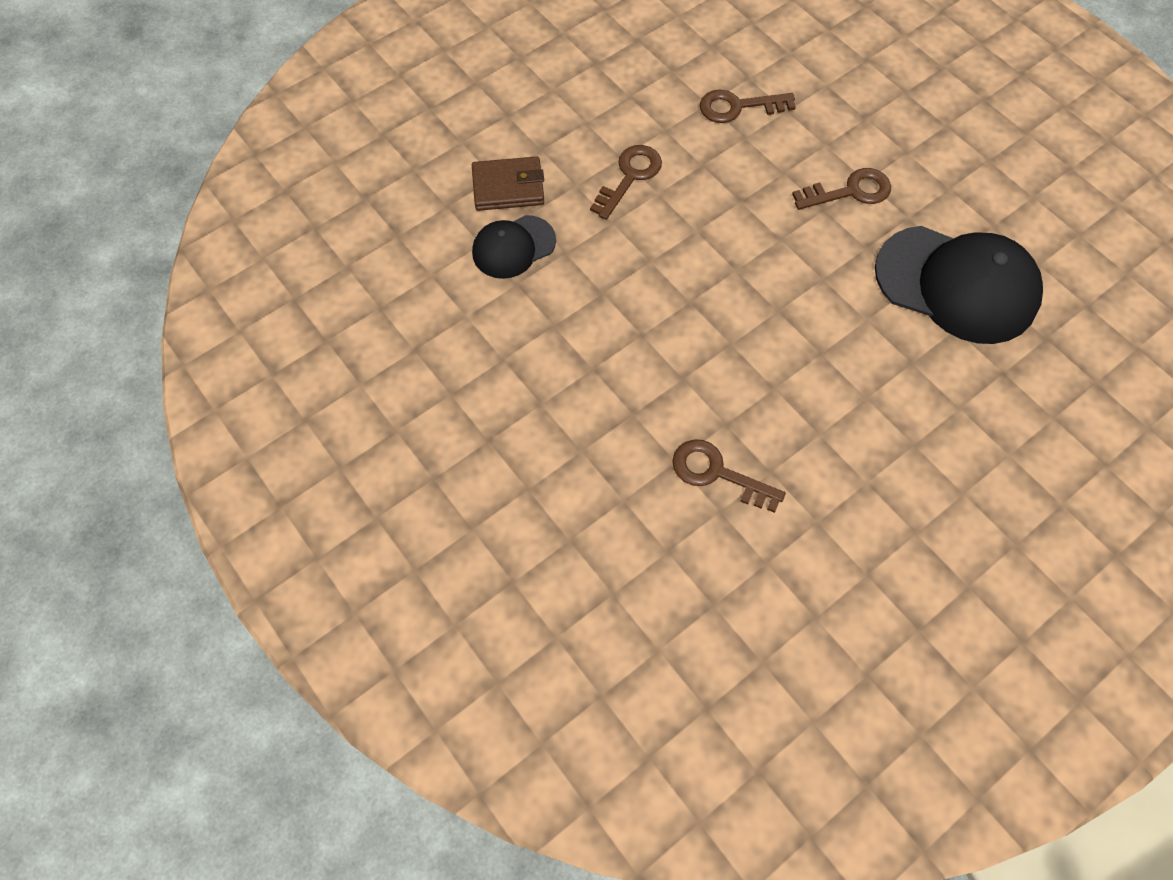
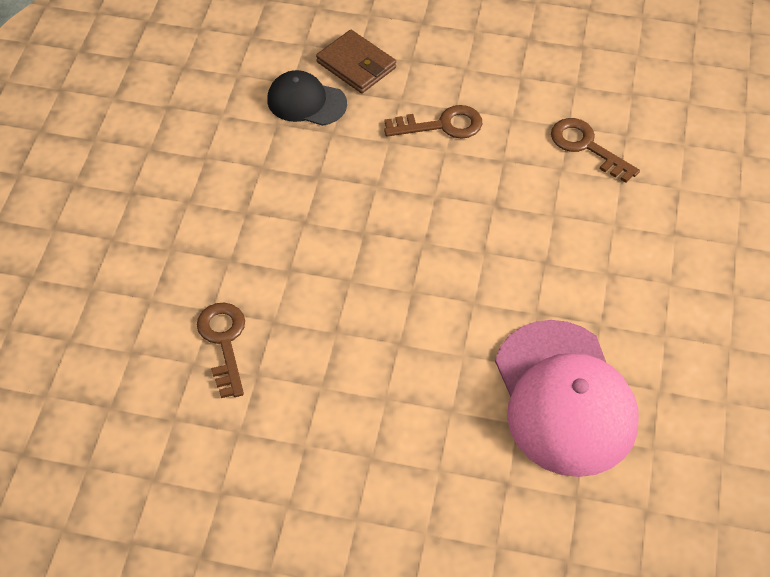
camera: 50 degrees right, 10 degrees down
brown key [792,168,891,210] -> none
black cap [875,226,1043,344] -> pink cap [495,320,639,477]

